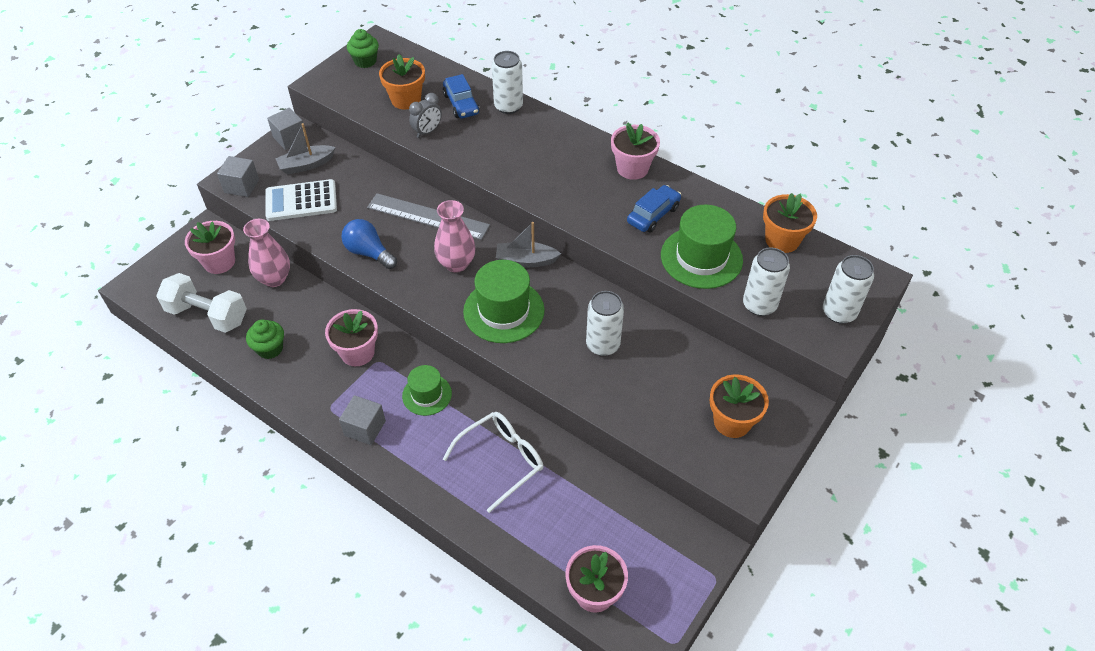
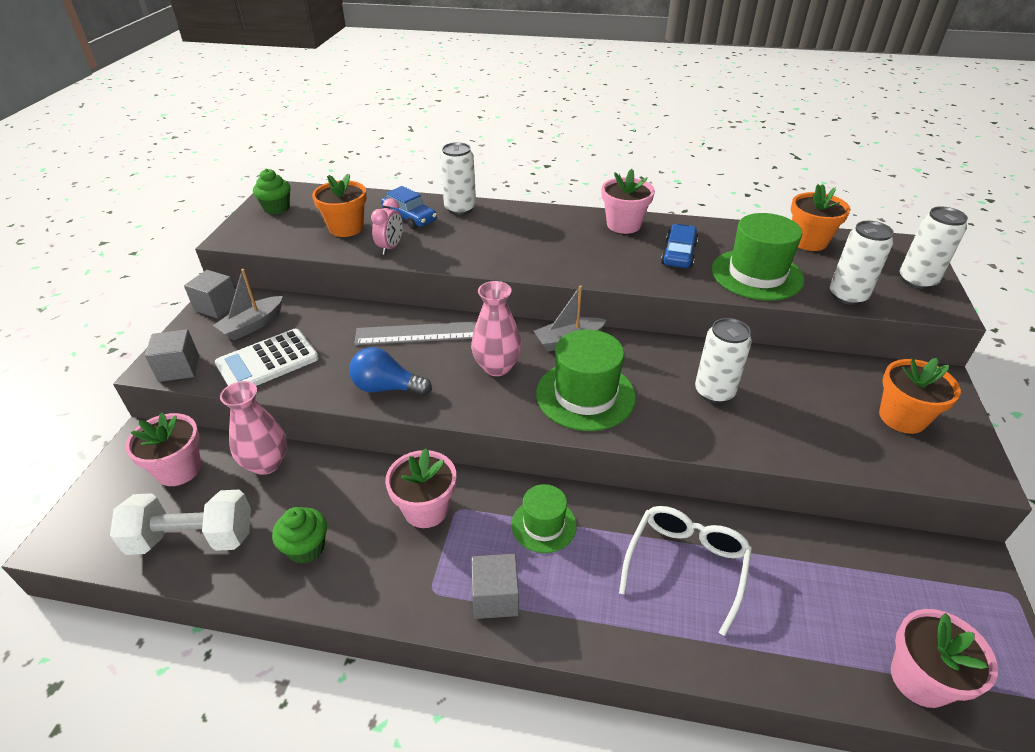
camera: 25 degrees left, 10 degrees down
grey clock [409,93,442,138] -> pink clock [371,198,403,255]

